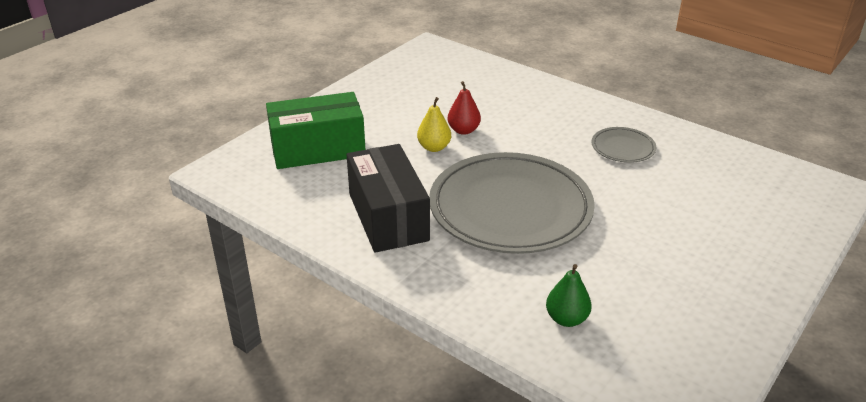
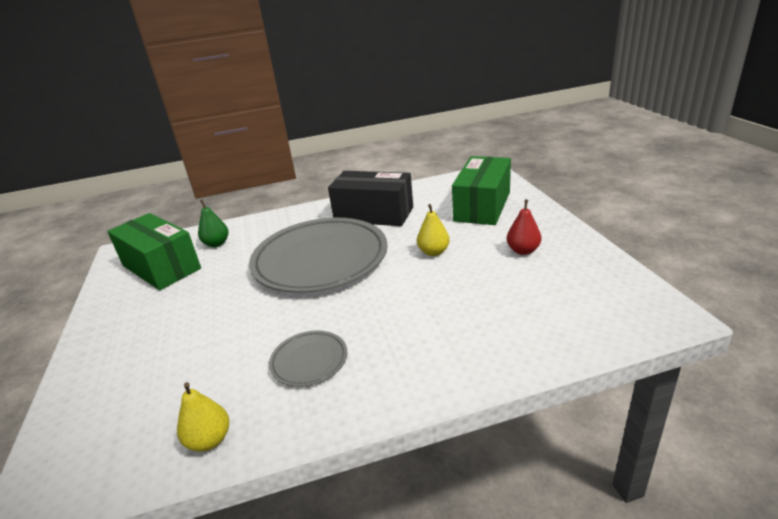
camera: 130 degrees right, 5 degrees down
red pear [448,81,481,135] -> red pear moved to [507,200,541,255]
none -> green box [107,213,201,290]
none -> yellow pear [177,382,229,452]

